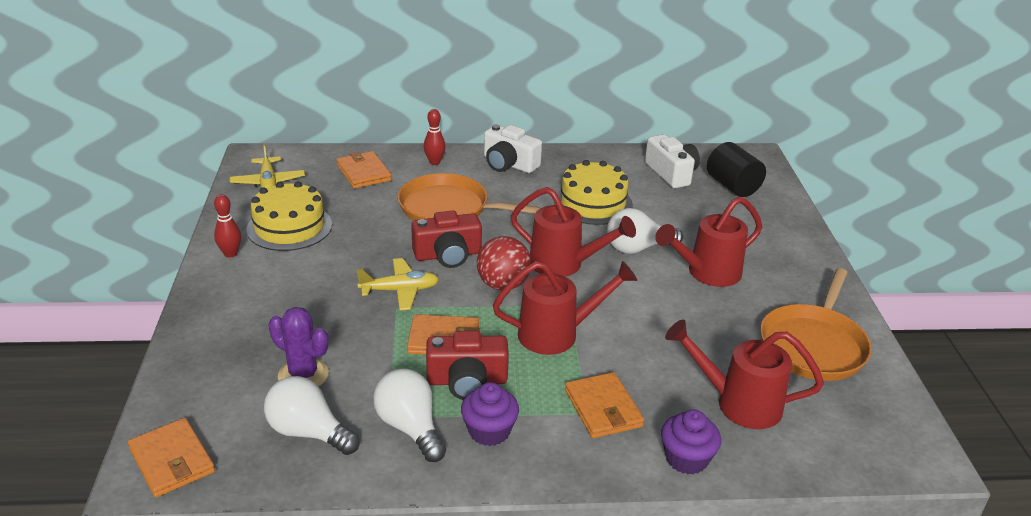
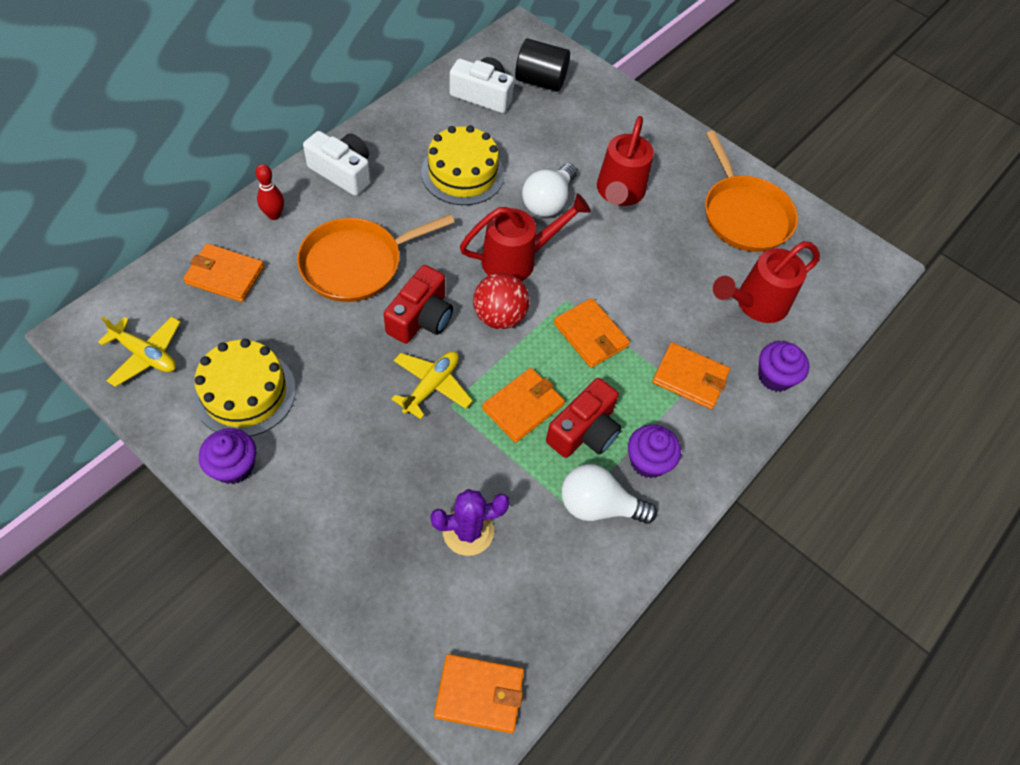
camera: 50 degrees left, 25 degrees up
red bowling pin [214,194,241,258] -> purple cupcake [199,428,256,484]
white light bulb [264,376,360,455] -> none
white camera [484,124,542,173] -> white camera turned 135 degrees counterclockwise [303,131,370,196]
red watering can [493,261,637,355] -> orange wallet [554,298,630,368]

